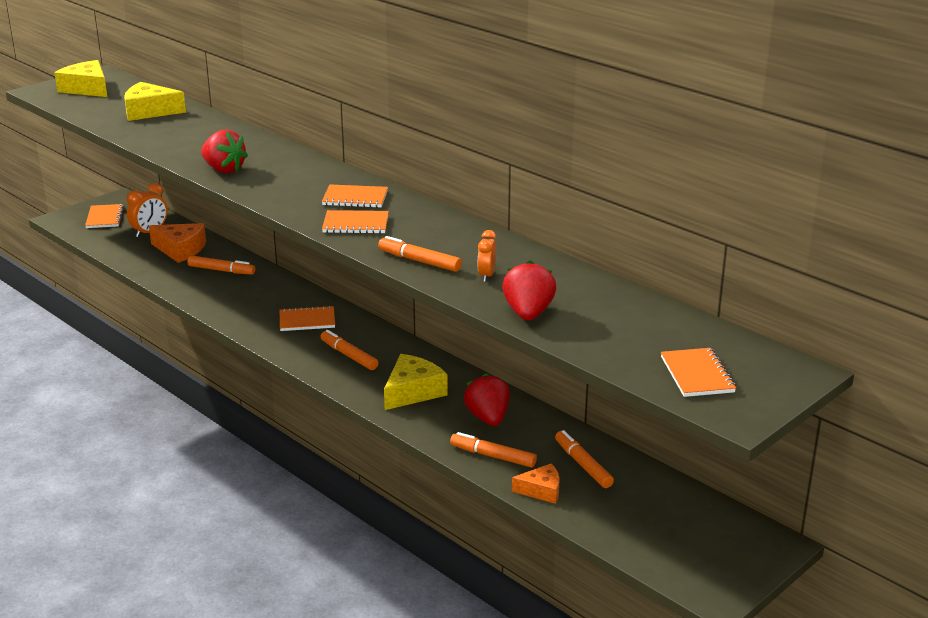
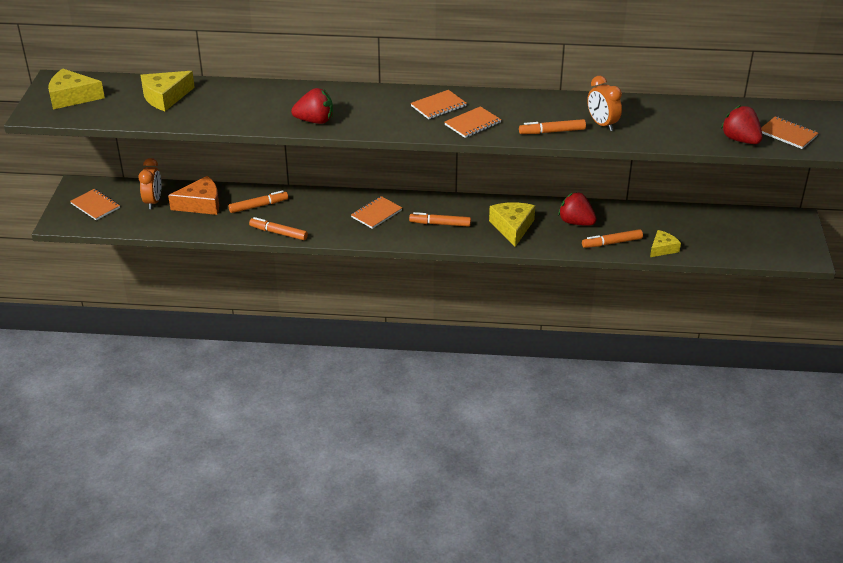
camera: 40 degrees left, 10 degrees up
orange clock [478,230,496,282] -> orange clock [587,76,622,131], size x1.54
red strawberry [502,260,556,320] -> red strawberry moved to [721,105,762,144]
orange cheese [512,463,560,504] -> yellow cheese [650,230,681,257]
orange marker [555,430,614,488] -> orange marker moved to [249,217,308,240]

